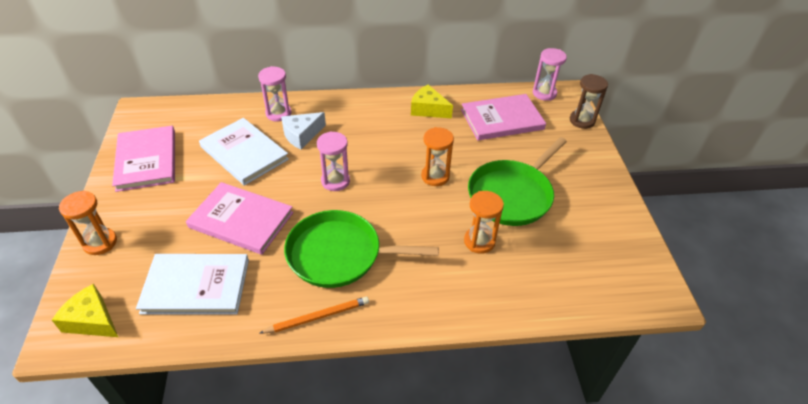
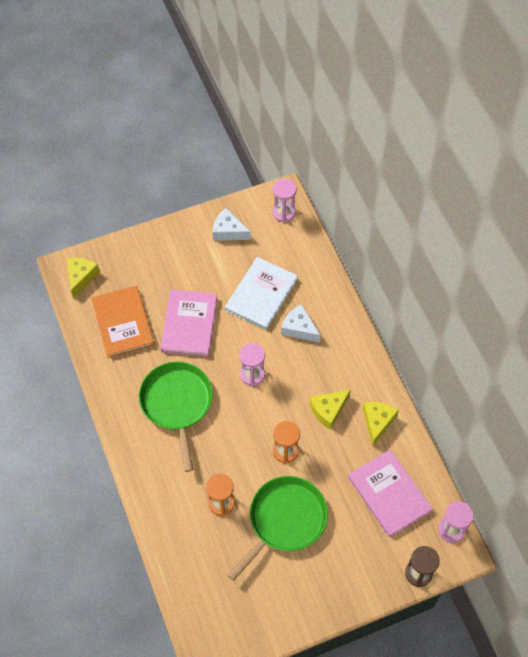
camera: 75 degrees right, 15 degrees up
orange hourglass [59,190,117,255] -> none
pink book [112,126,175,192] -> white cheese [212,208,251,241]
white book [136,254,249,315] -> orange book [91,286,154,358]
pink hourglass [258,66,291,122] -> pink hourglass moved to [273,179,297,223]
orange pencil [259,297,369,334] -> none
green pan [468,137,567,226] -> green pan turned 105 degrees clockwise [227,476,328,581]
none -> yellow cheese [310,390,350,430]

